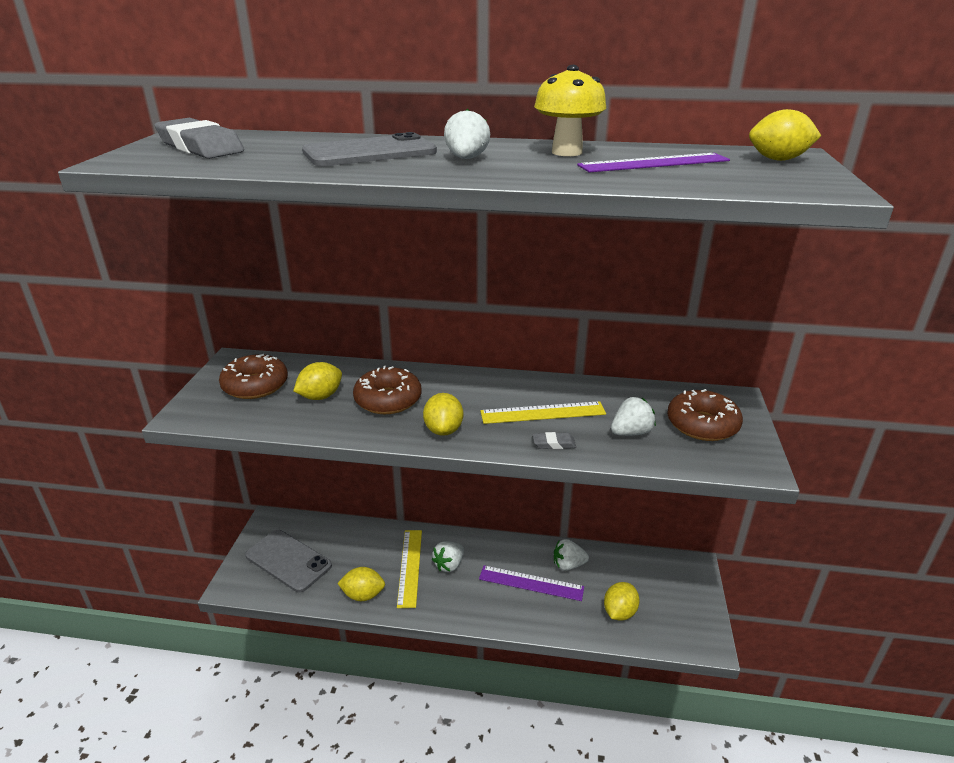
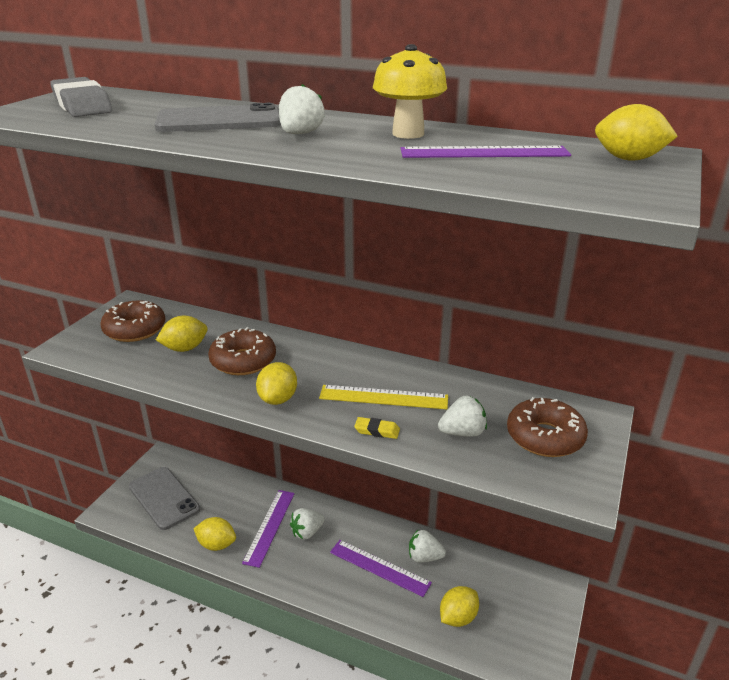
camera: 15 degrees right, 0 degrees up
yellow ruler [397,530,422,608] -> purple ruler [242,490,295,568]
grey eraser [533,432,576,449] -> yellow eraser [354,417,400,439]

